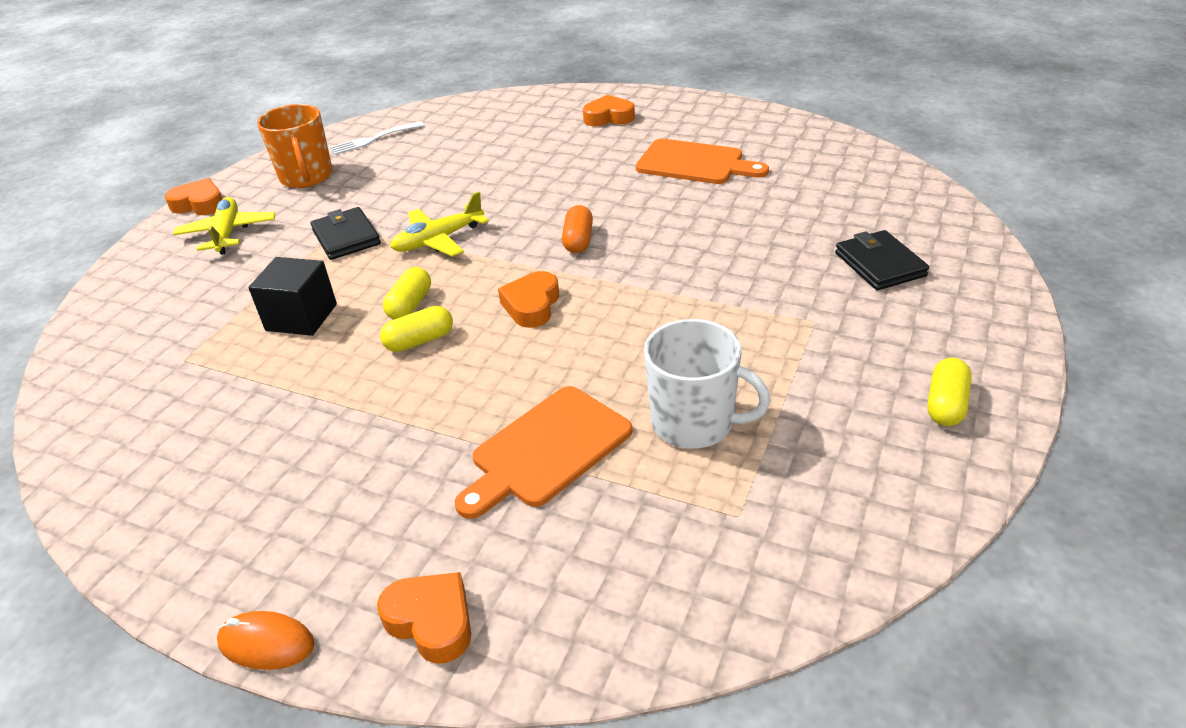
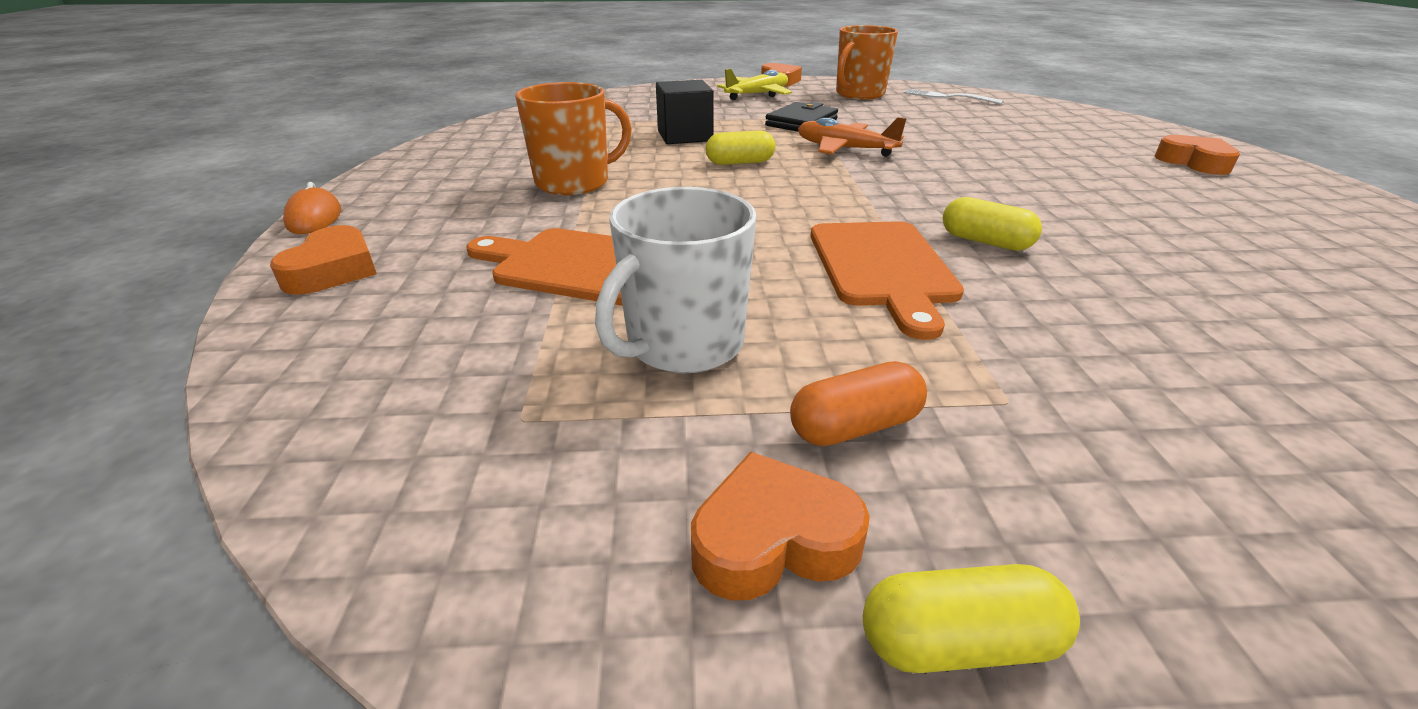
camera: 60 degrees right, 5 degrees down
yellow capsule [380,306,453,352] -> yellow capsule moved to [943,197,1042,251]
yellow plane [390,192,489,257] -> orange plane [798,117,907,157]
orange heart [498,271,559,328] -> orange heart moved to [691,451,870,601]
orange capsule [562,205,593,253] -> orange capsule moved to [790,361,927,446]
orange cutting board [636,139,769,184] -> orange cutting board moved to [811,221,964,340]
white mug [644,319,770,449] -> white mug turned 45 degrees clockwise [595,187,757,374]
black wallet [835,230,929,290] -> none
none -> orange mug [515,82,632,195]

